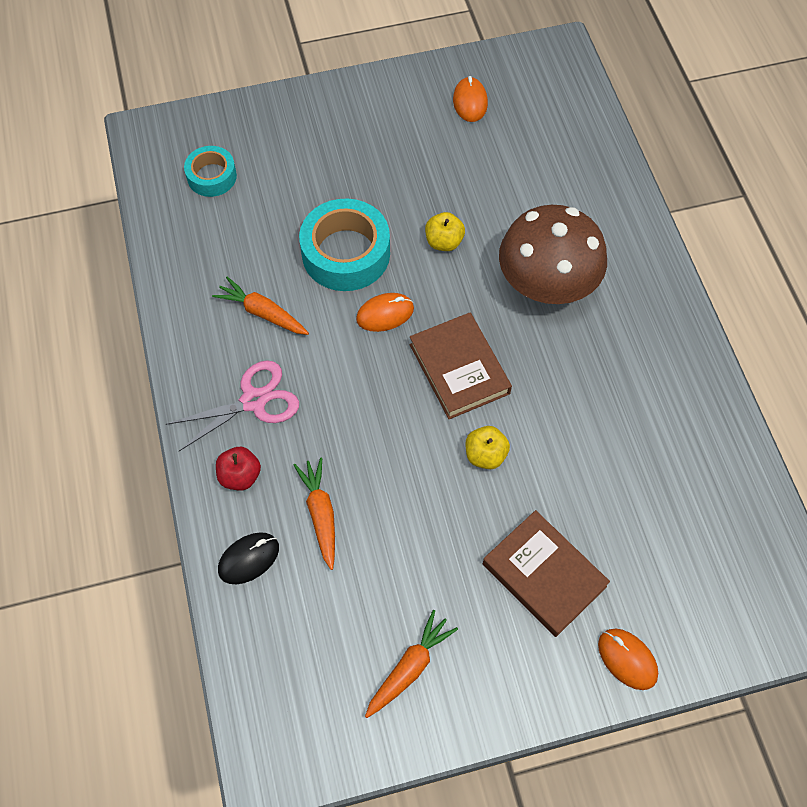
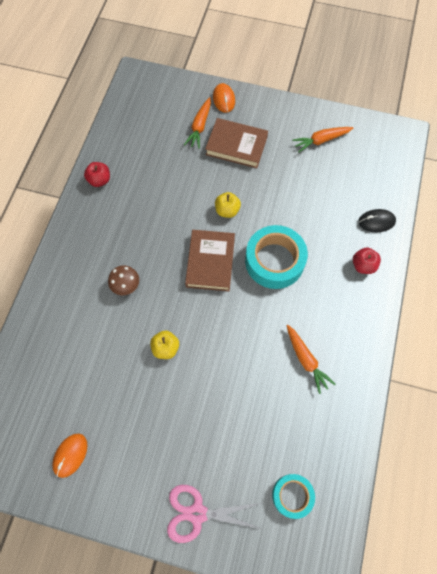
camera: 150 degrees left, 5 degrees up
pink scissors [166,361,299,451] -> pink scissors moved to [167,485,261,543]
orange carrot [294,458,335,570] -> orange carrot moved to [184,97,211,149]
turquoise tape [299,199,390,291] -> turquoise tape moved to [245,225,308,289]
orange mouse [356,293,414,332] -> none
brown book [483,510,610,637] -> brown book turned 60 degrees counterclockwise [205,118,268,168]
brown mushroom [499,205,607,304] -> brown mushroom [108,265,139,295], size x0.44
none -> red apple [84,162,110,187]

